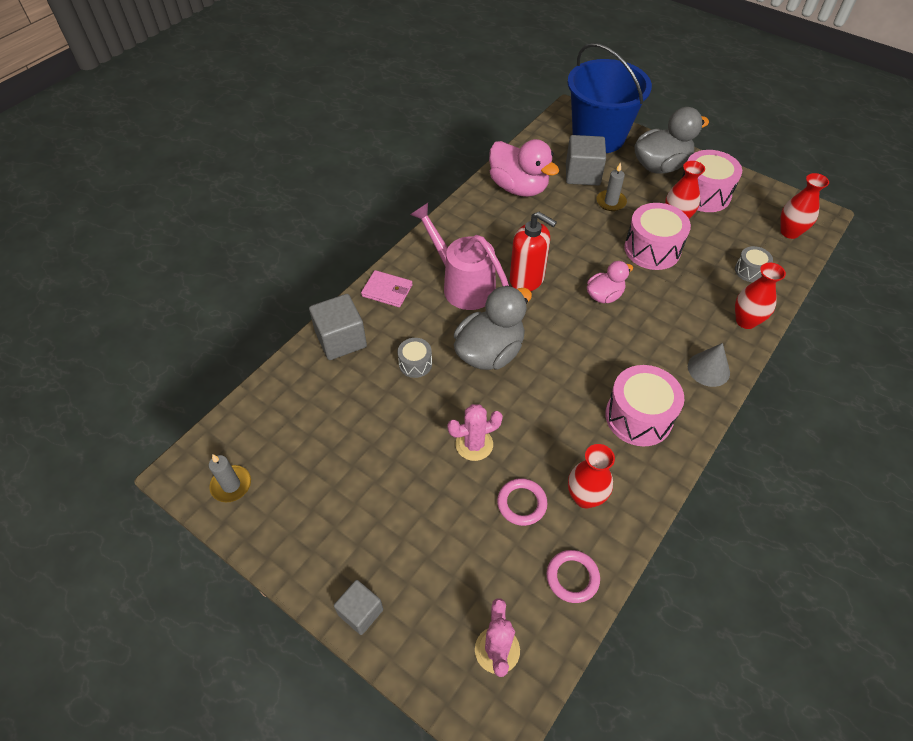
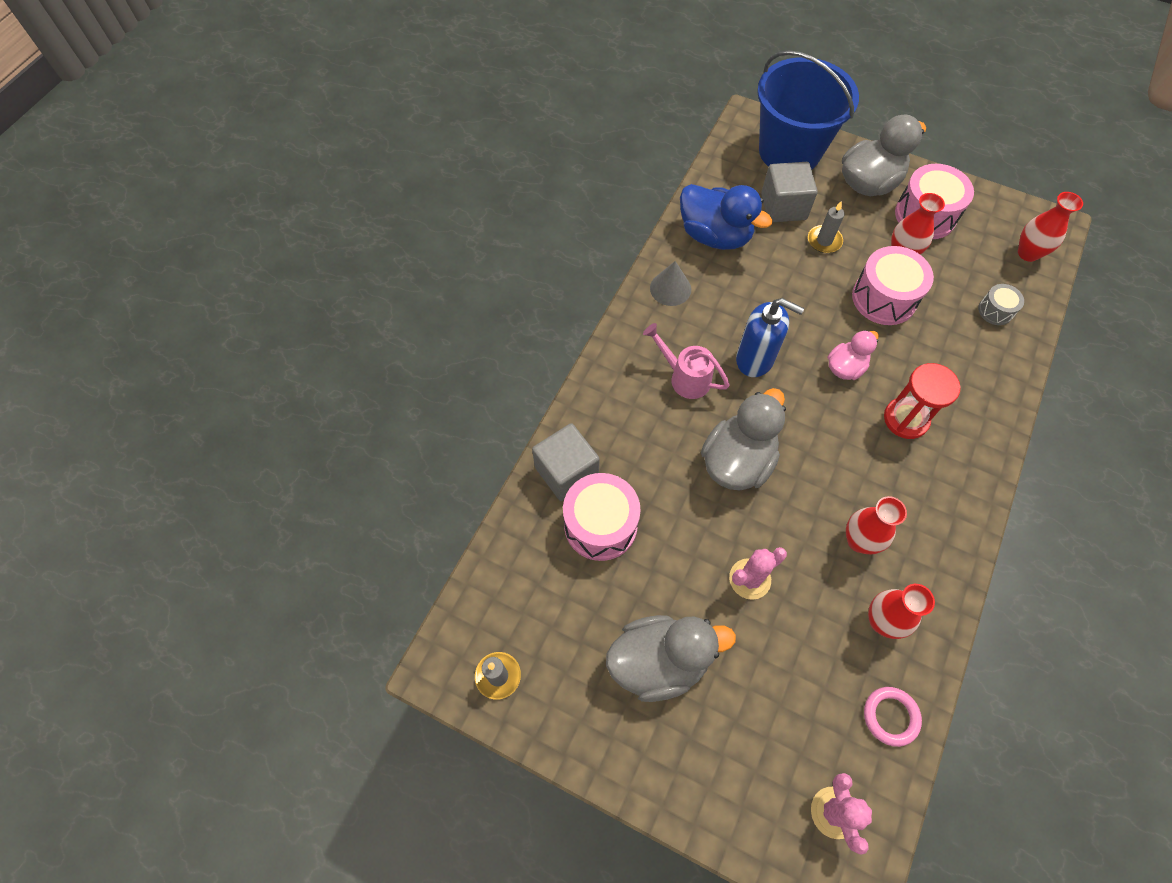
camera: 10 degrees left, 10 degrees up
grey cube [334,580,383,635] -> none
pink wallet [361,270,413,307] -> none
grey drum [398,338,432,378] -> none
pink watering can [410,203,509,310] -> pink watering can [643,323,730,399], size x0.66
pink duck [489,139,559,197] -> blue duck [680,184,773,250]
pink ring [497,478,547,526] -> none
red soap dispenser [510,212,557,291] -> blue soap dispenser [736,298,804,377]
pink drum [605,365,684,446] -> pink drum moved to [563,473,641,561]
grey cone [688,343,730,387] -> grey cone moved to [650,261,691,306]
red vase [735,263,786,329] -> red vase moved to [846,496,907,554]
none -> grey duck [606,615,736,702]
none -> red hourglass [884,363,961,439]

